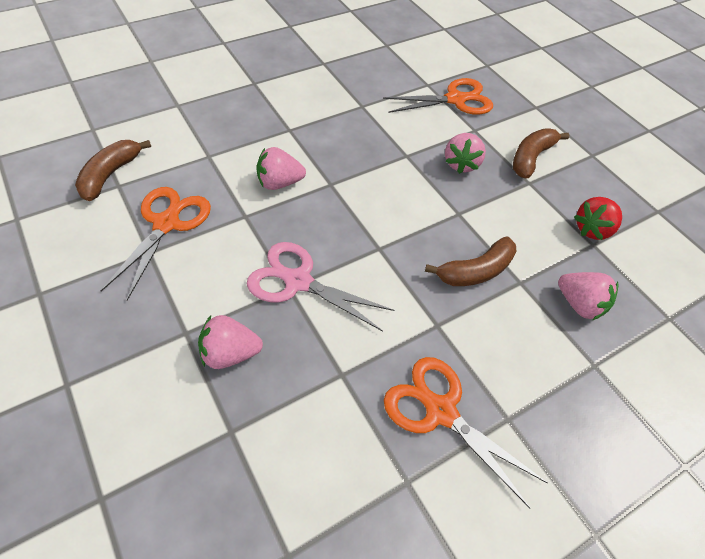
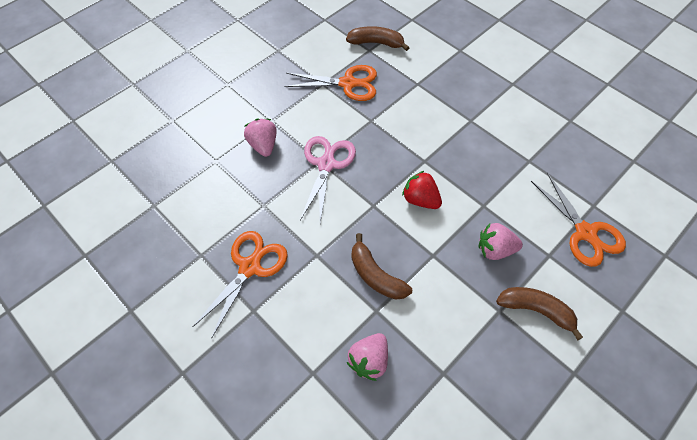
camera: 80 degrees right, 5 degrees up
pink strawberry [256,147,306,190] -> none
red strawberry [574,197,622,240] -> red strawberry moved to [402,171,442,209]

